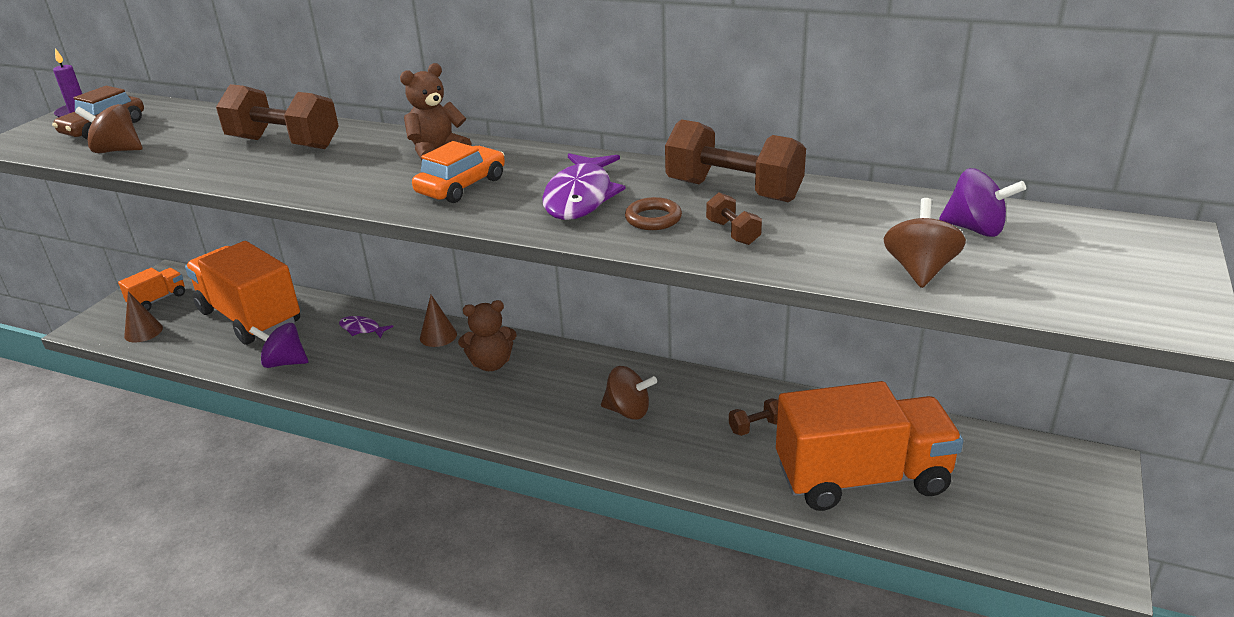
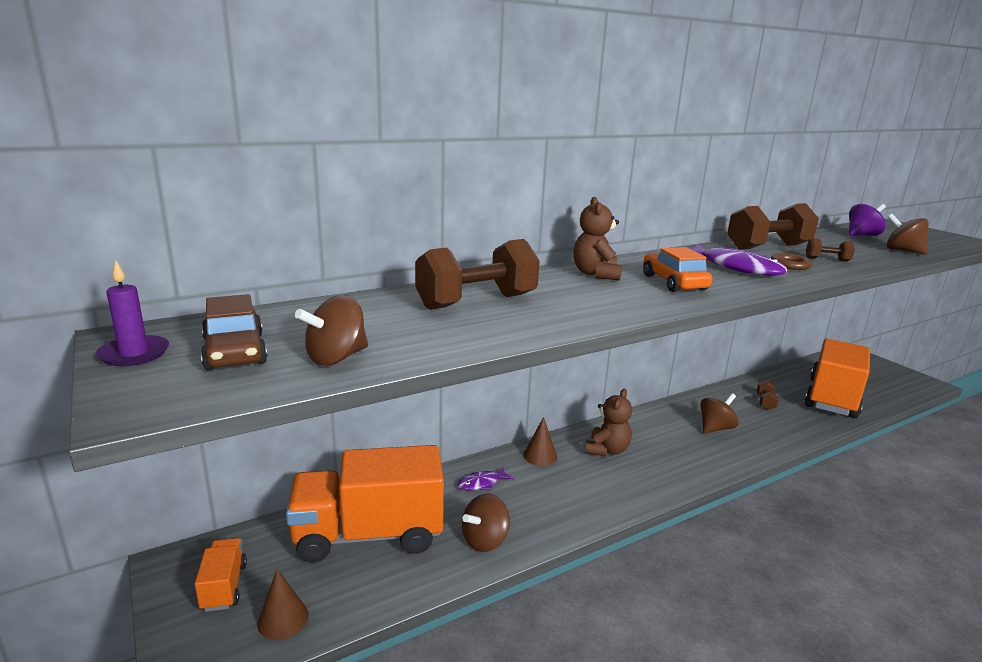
camera: 55 degrees left, 10 degrees down
purple spinning top [249,323,308,368] -> brown spinning top [462,493,510,552]

